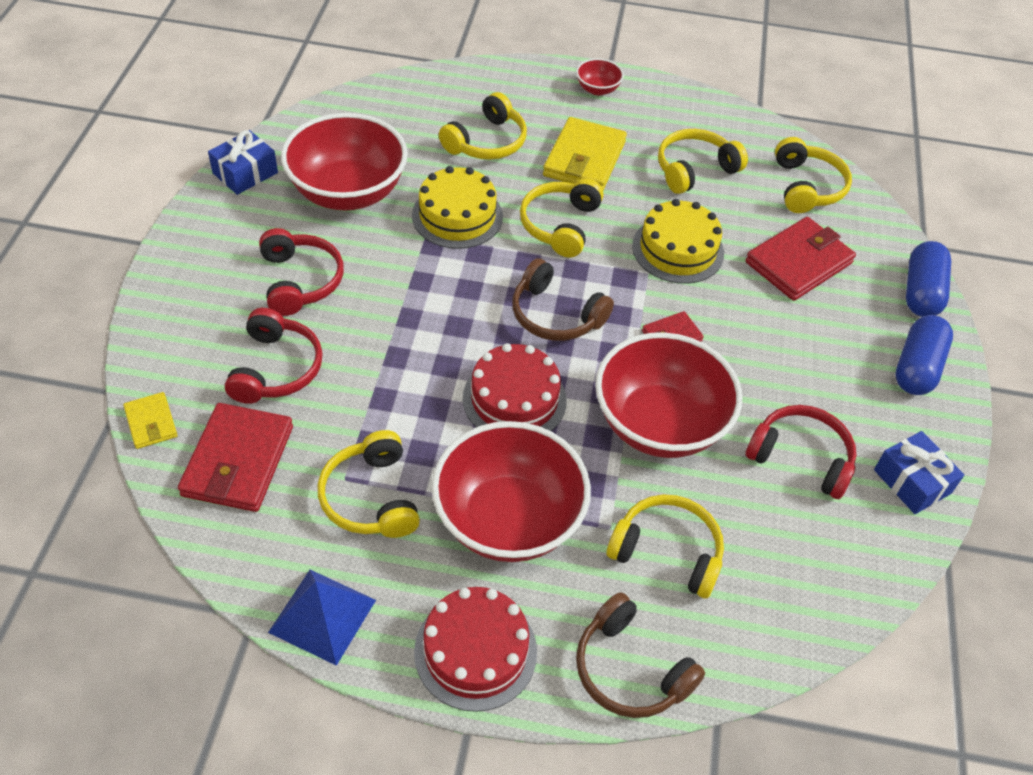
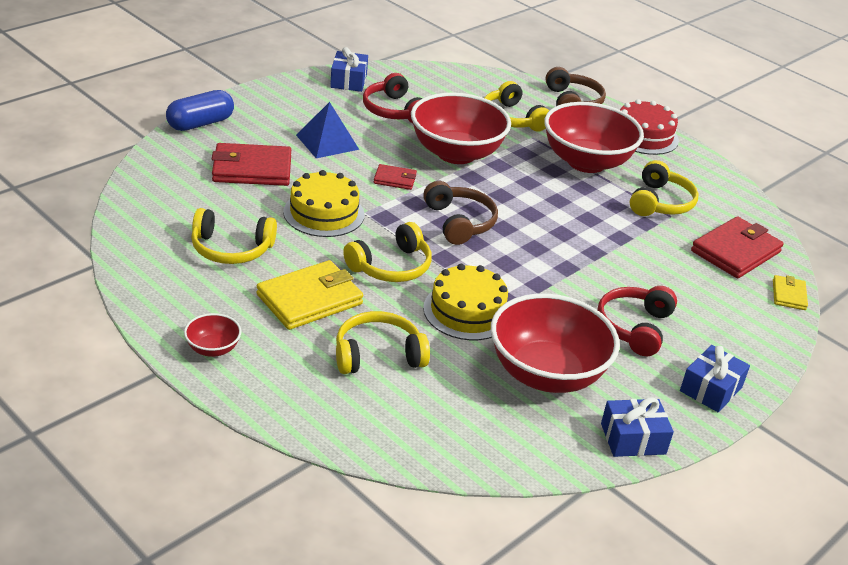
camera: 145 degrees left, 15 degrees down
red headphones [225,308,323,404] -> none
blue pyramid [268,570,376,666] -> blue pyramid moved to [296,102,359,158]
red cake [463,343,567,431] -> none
yellow headphones [775,137,852,213] -> none
blue capsule [895,315,953,395] -> none
none -> blue gift [680,345,750,413]

